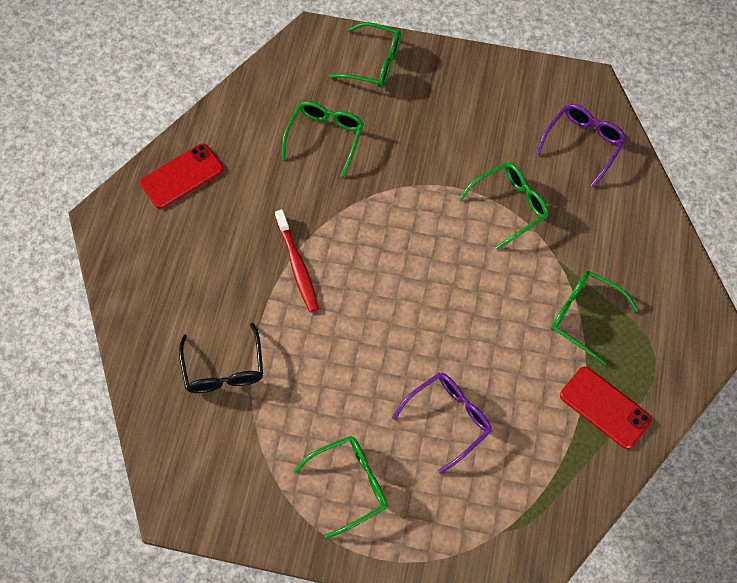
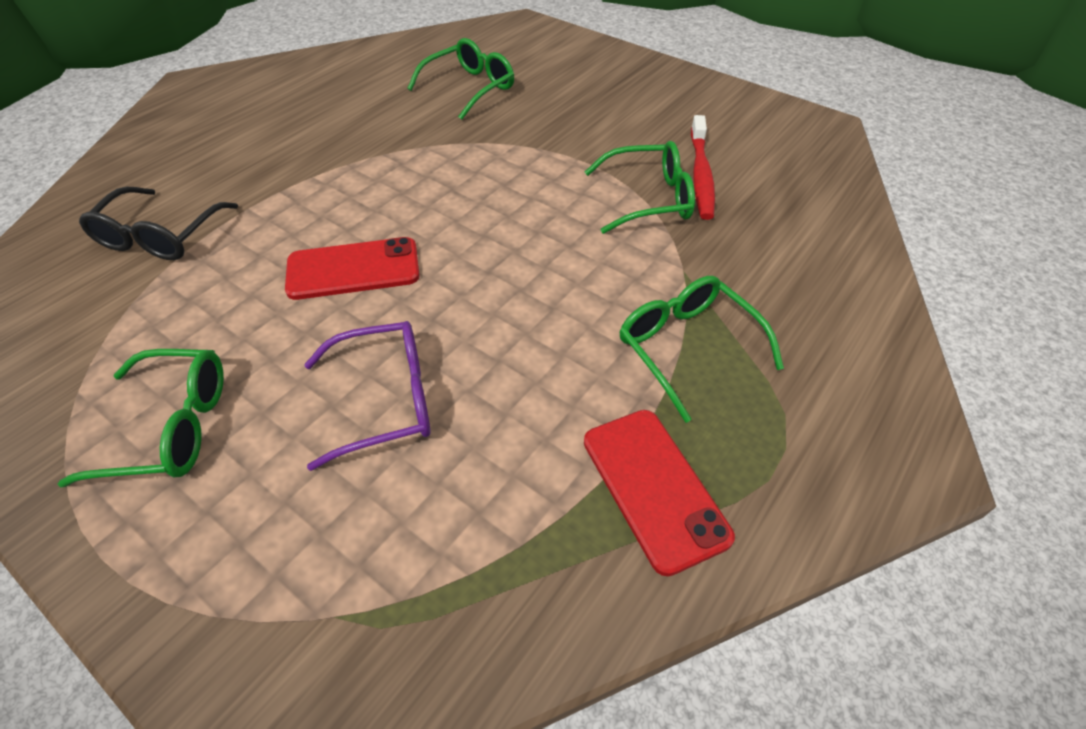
camera: 25 degrees right, 15 degrees down
red phone [140,143,223,209] -> red phone moved to [285,237,420,300]
red toothbrush [275,209,319,312] -> red toothbrush moved to [691,115,715,220]
green glasses [329,22,401,88] -> none
purple glasses [536,104,626,187] -> none

